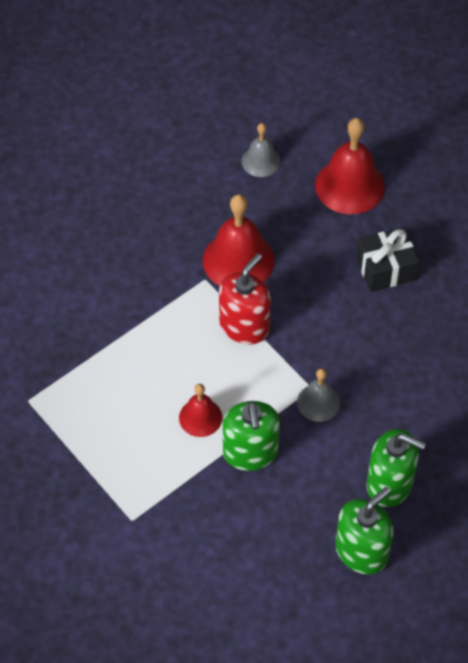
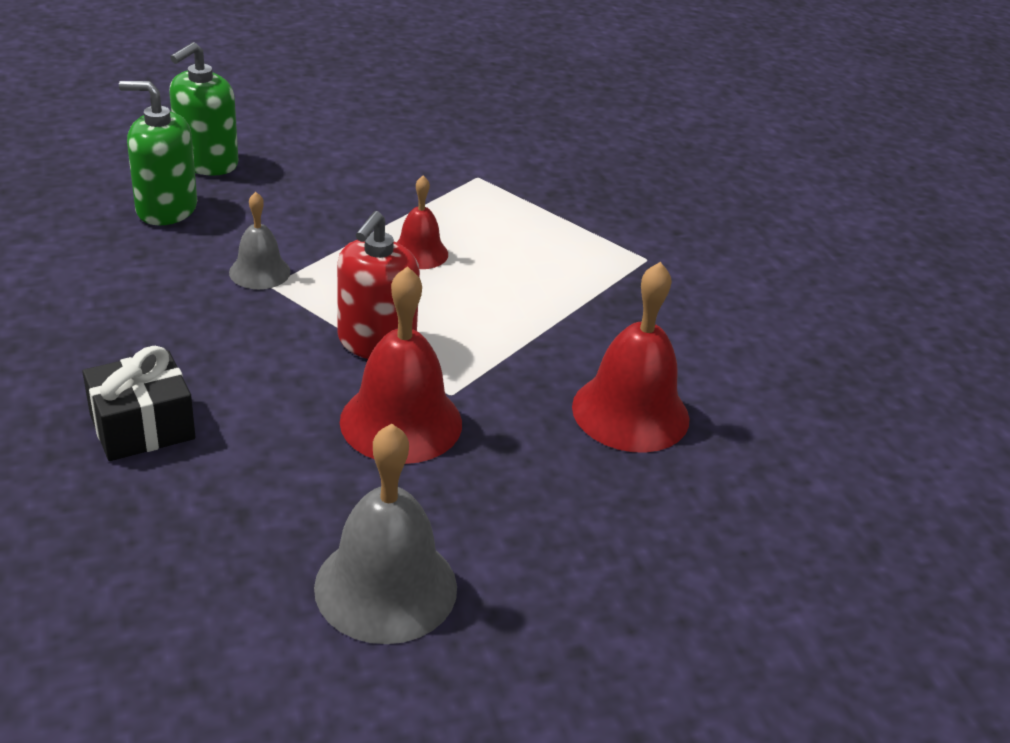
camera: 165 degrees right, 20 degrees down
green soap dispenser [223,401,280,471] -> none
grey bell [242,123,281,177] -> grey bell [314,424,457,644], size x1.76
red bell [315,118,385,214] -> red bell moved to [572,262,690,453]

